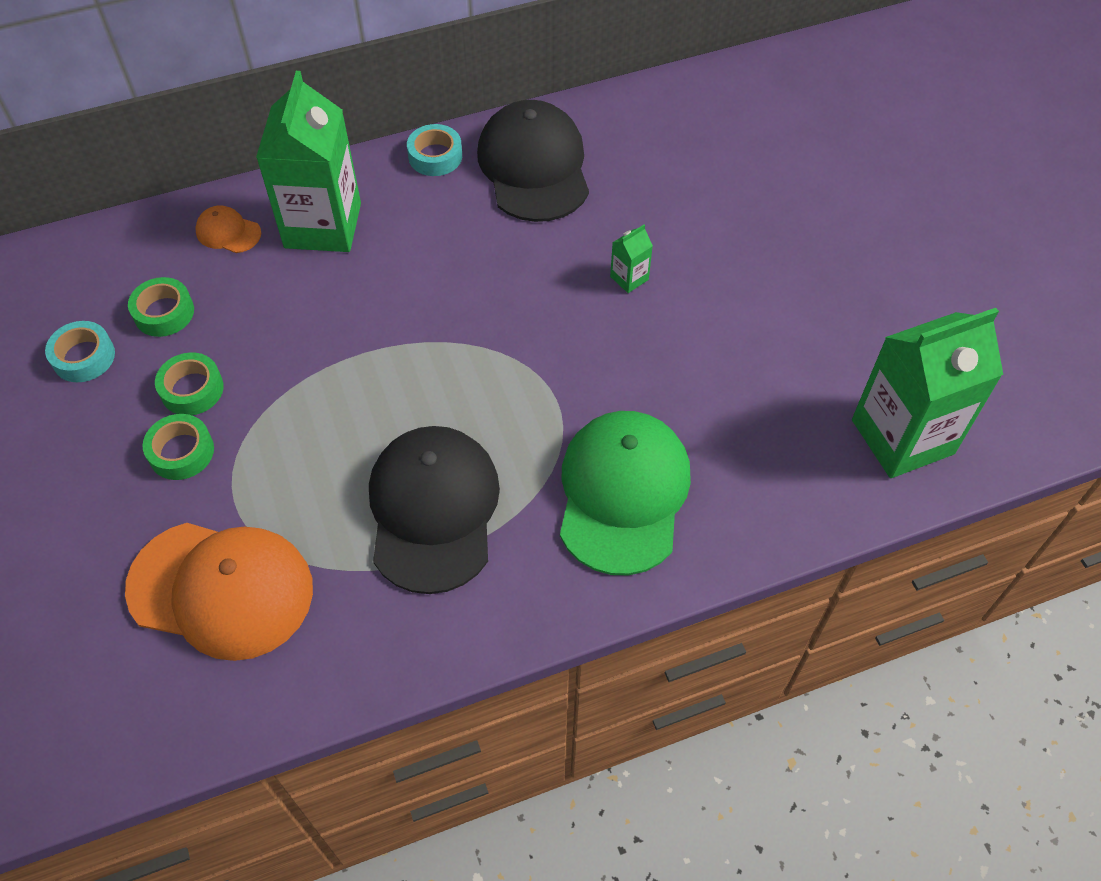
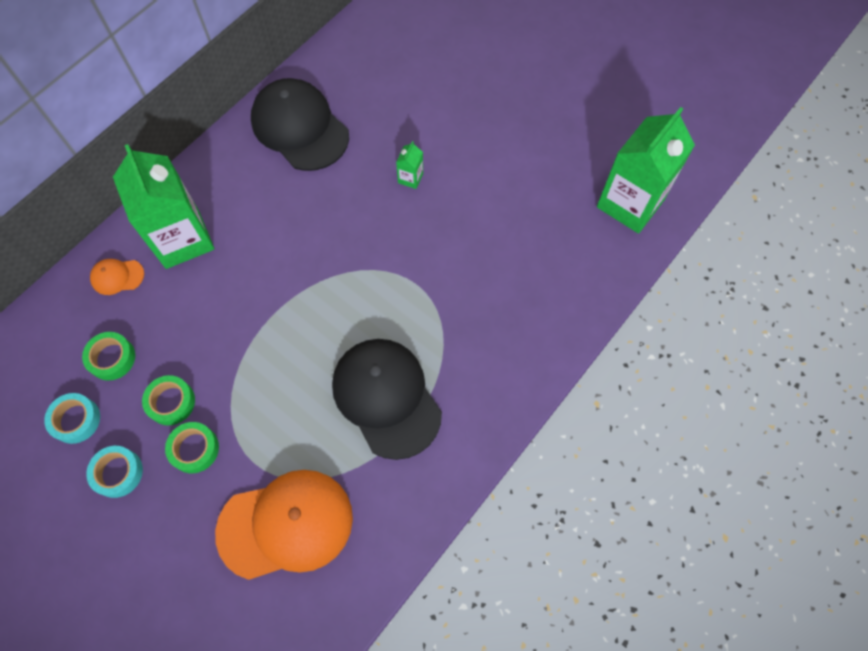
camera: 30 degrees left, 10 degrees up
turquoise tape [407,124,462,176] -> turquoise tape moved to [86,446,143,498]
green cap [560,411,691,575] -> none

